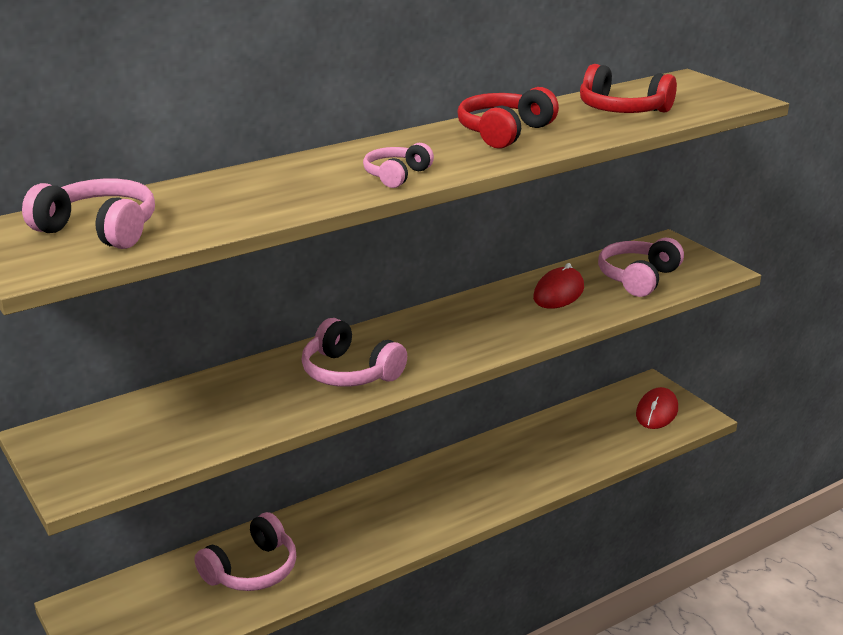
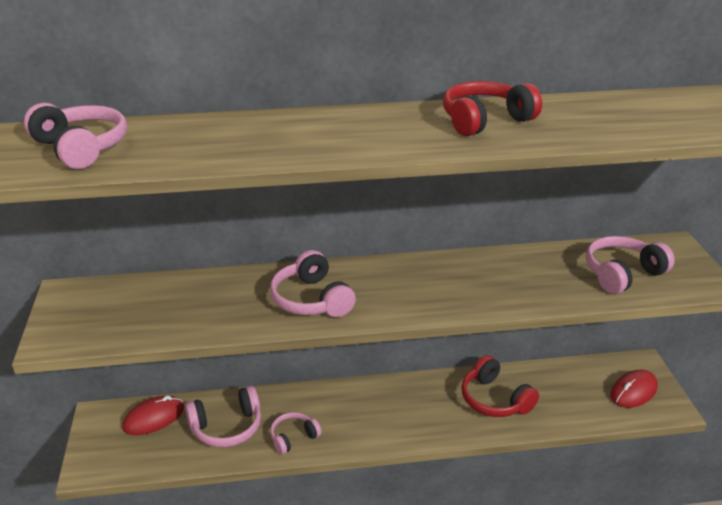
camera: 25 degrees right, 5 degrees up
pink headphones [363,143,434,188] -> pink headphones moved to [270,412,322,455]
red mouse [533,263,584,309] -> red mouse moved to [122,396,184,435]
red headphones [580,64,677,113] -> red headphones moved to [461,355,539,417]

